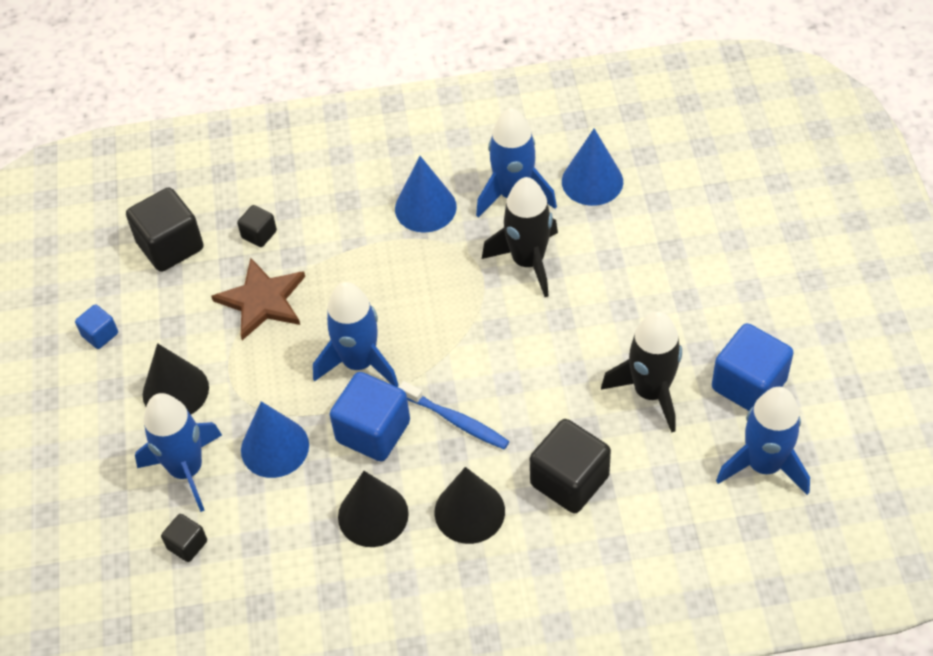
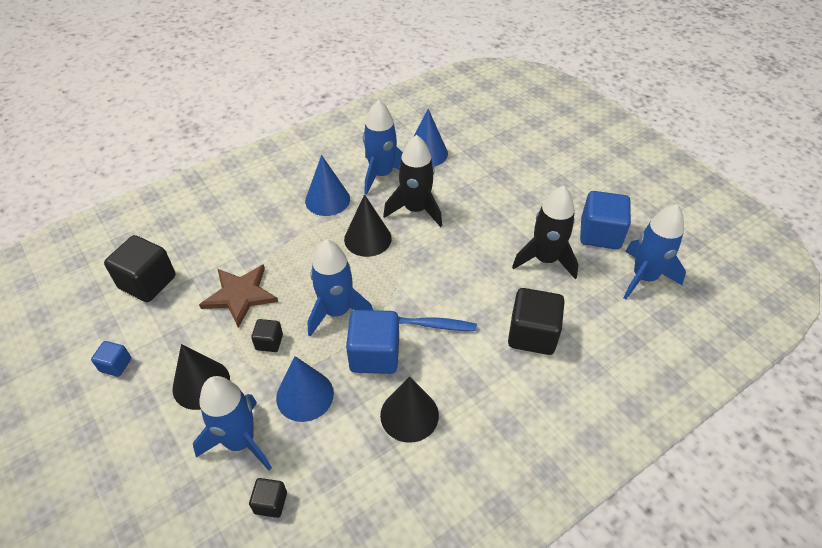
camera: 30 degrees left, 5 degrees down
black cube [237,205,277,247] -> black cube moved to [251,319,283,352]
black cone [434,467,505,544] -> black cone moved to [344,194,392,257]

